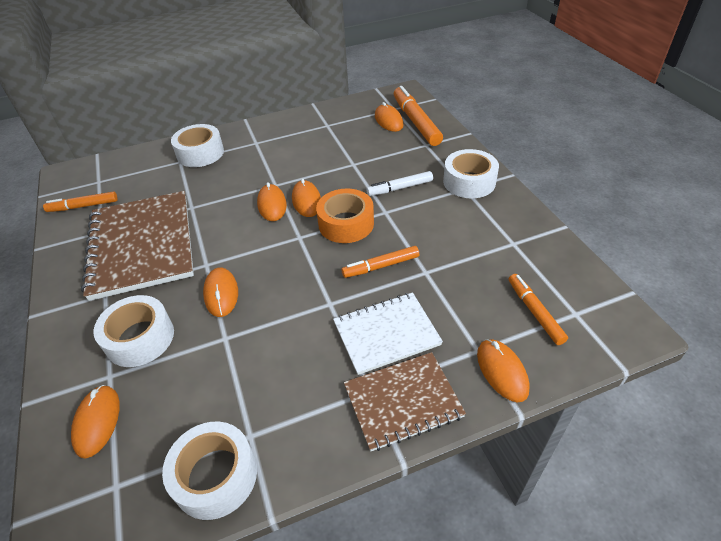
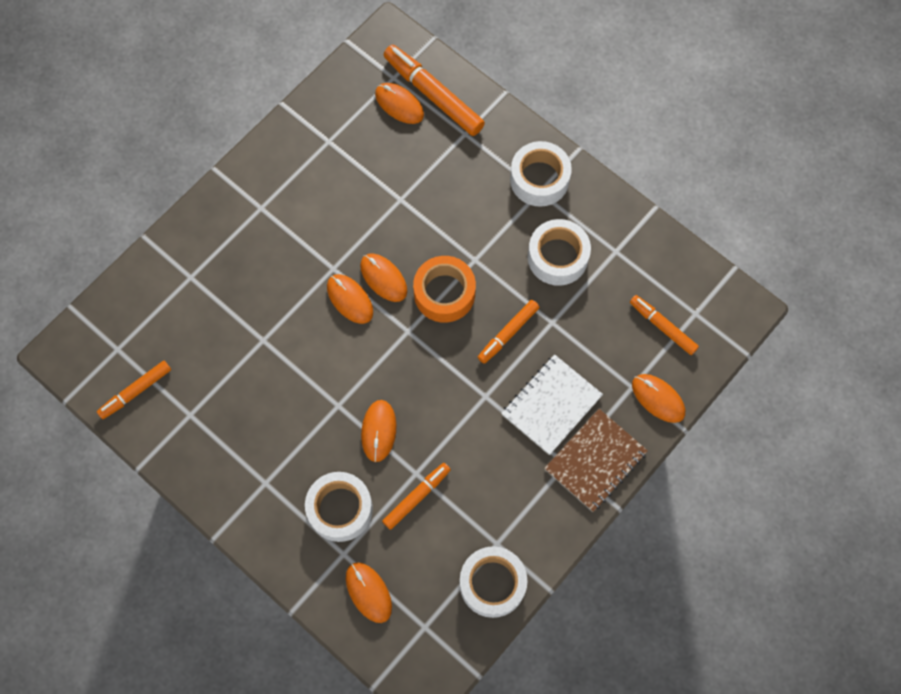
camera: 30 degrees left, 25 degrees up
brown notebook [81,191,194,301] -> none
white tape [171,124,224,167] -> white tape moved to [528,219,591,286]
orange mouse [203,268,238,317] -> orange mouse turned 45 degrees clockwise [361,400,396,462]
white marker [367,171,433,196] -> none
none -> orange marker [382,463,451,530]

